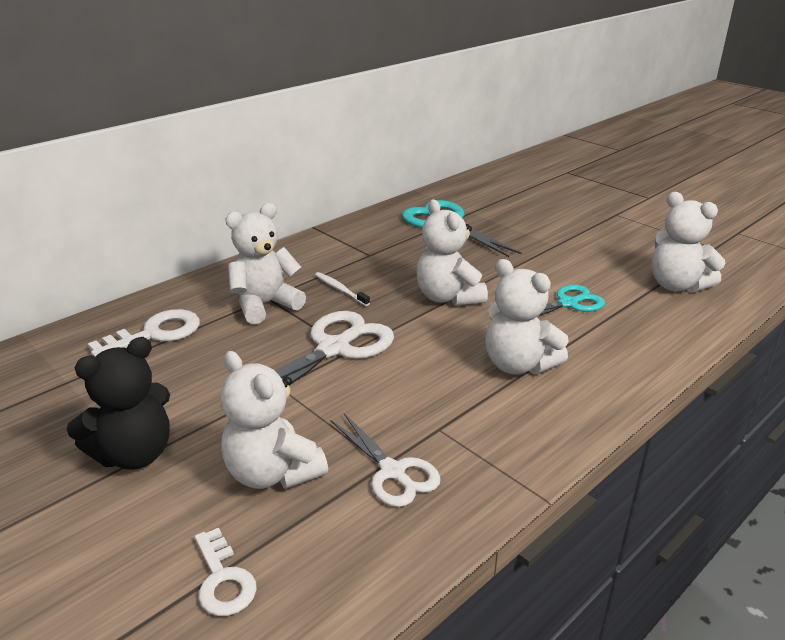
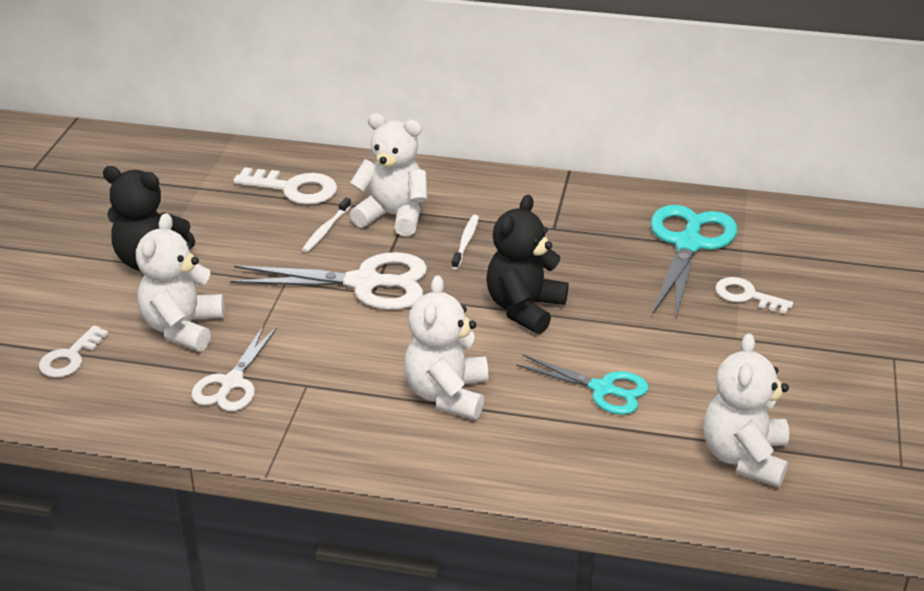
camera: 55 degrees right, 5 degrees up
white teddy bear [416,199,488,306] -> black teddy bear [487,195,568,334]
none -> white toothbrush [302,197,351,252]
none -> white key [715,277,793,314]

